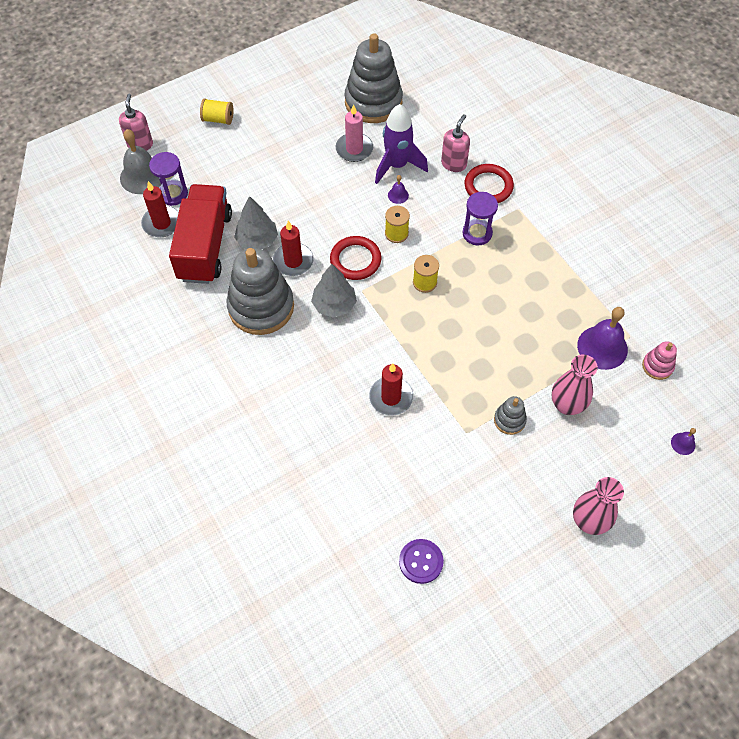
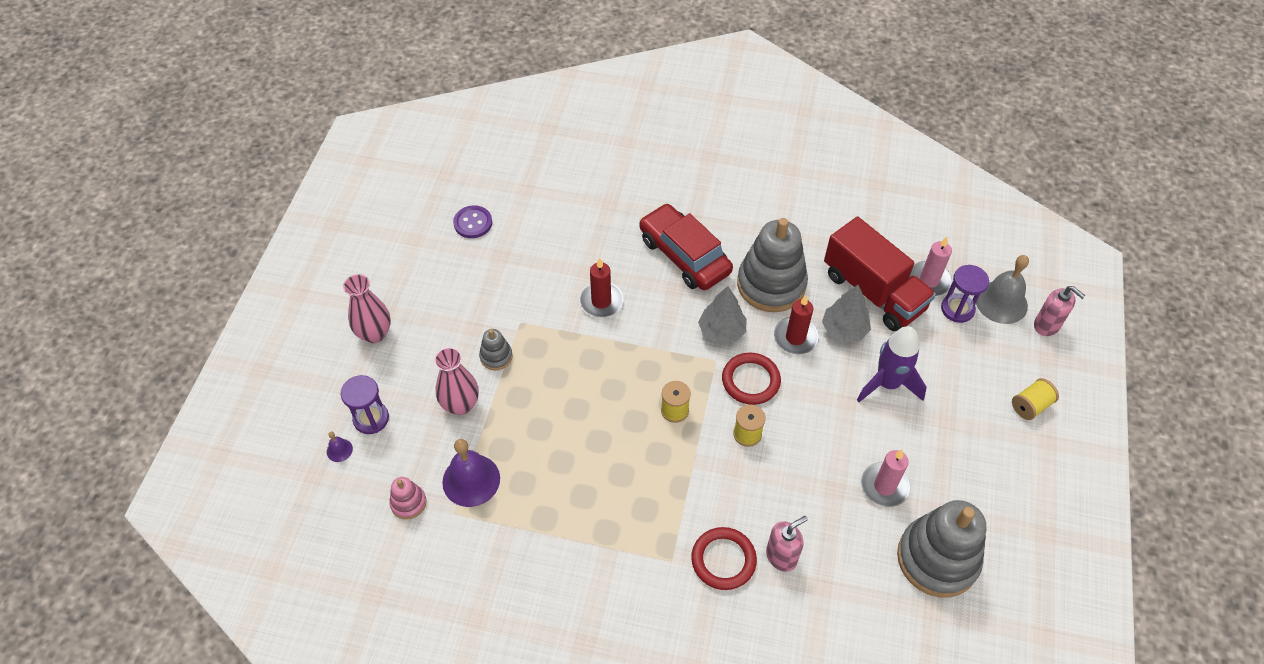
camera: 135 degrees right, 5 degrees down
red candle [141,181,179,237] -> pink candle [910,237,952,296]
purple rocket [375,104,428,184] -> purple rocket moved to [857,326,927,402]
purple bell [388,175,409,204] -> none
pink soap dispenser [441,114,470,172] -> pink soap dispenser turned 105 degrees counterclockwise [766,516,808,572]
purple hourglass [462,192,498,245] -> purple hourglass moved to [341,375,389,434]
none -> red car [639,203,733,290]

